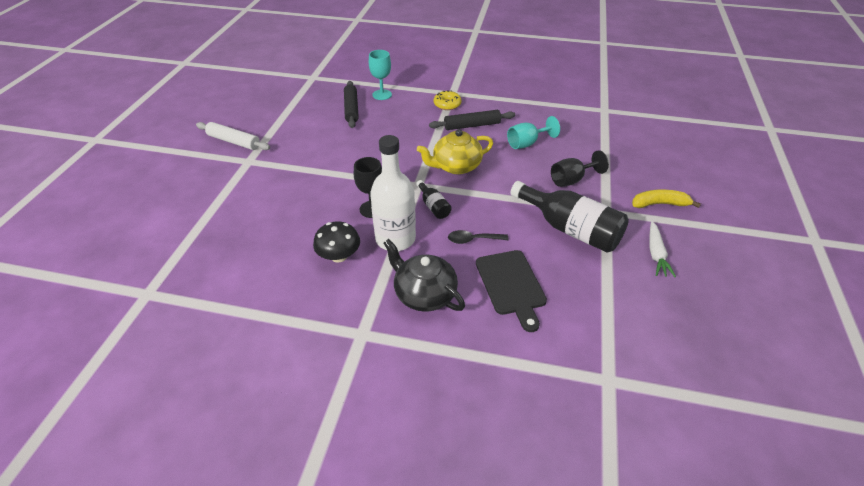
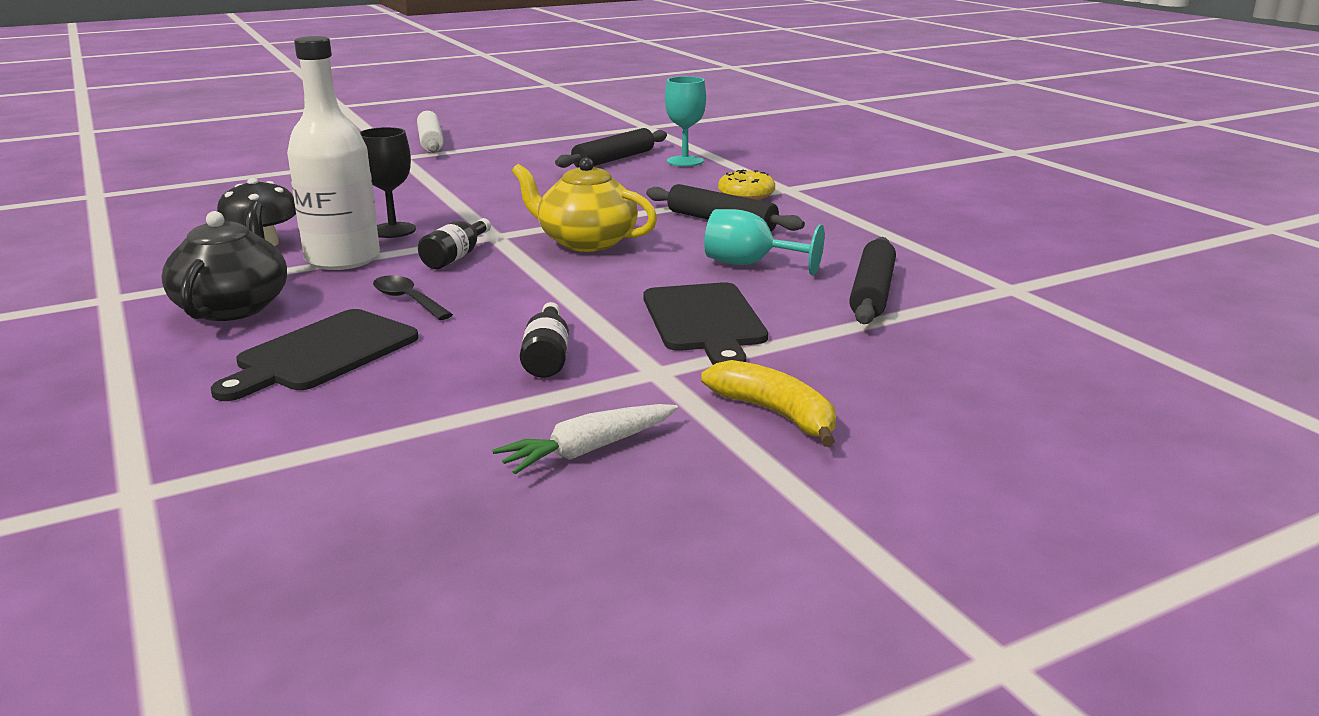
camera: 50 degrees right, 20 degrees down
black bottle [510,181,629,253] -> black bottle [520,302,569,378], size x0.47
black goblet [551,150,609,187] -> black cutting board [643,282,768,365]
none -> black rolling pin [849,237,896,324]

